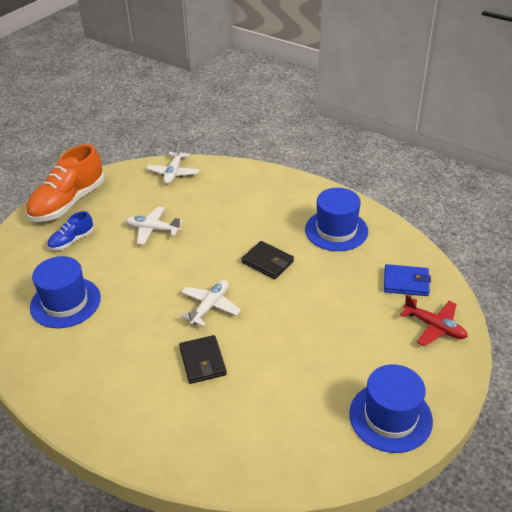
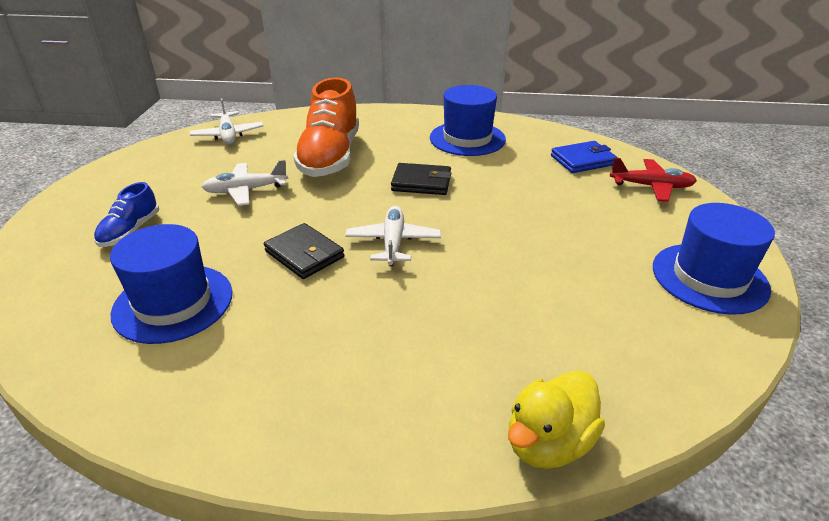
camera: 30 degrees left, 5 degrees down
orange shoe [26,144,105,222] -> orange shoe moved to [293,77,359,177]
black wallet [179,335,227,384] -> black wallet moved to [264,223,344,279]
none -> yellow duck [508,370,605,469]

